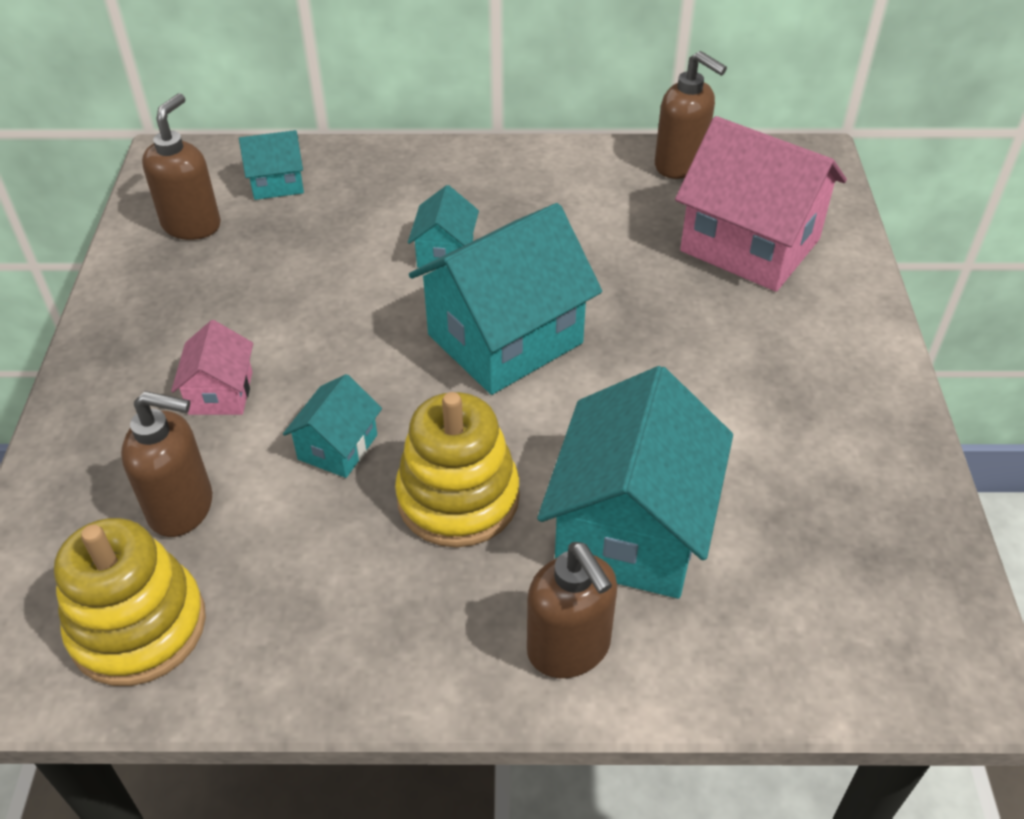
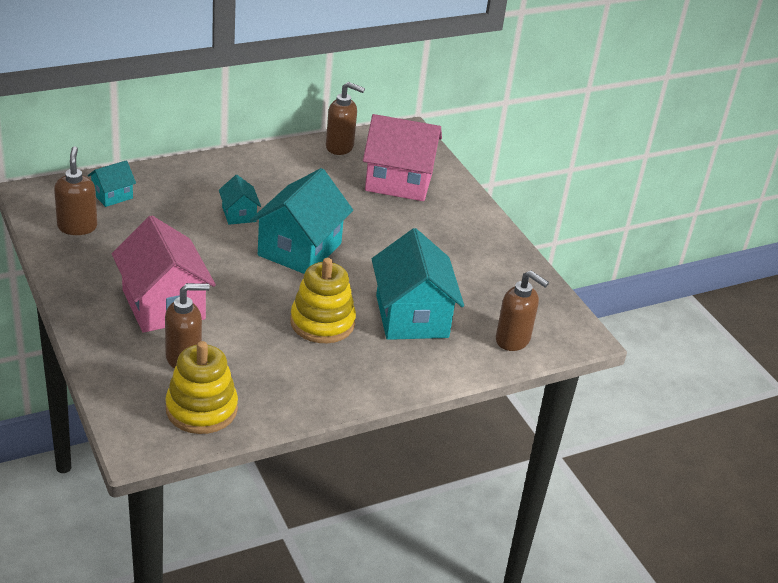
camera: 30 degrees left, 10 degrees down
pink house [171,320,253,415] -> pink house [112,216,216,333], size x2.05
turquoise house [283,374,382,478] -> none
brown soap dispenser [527,542,617,678] -> brown soap dispenser moved to [496,271,549,351]

